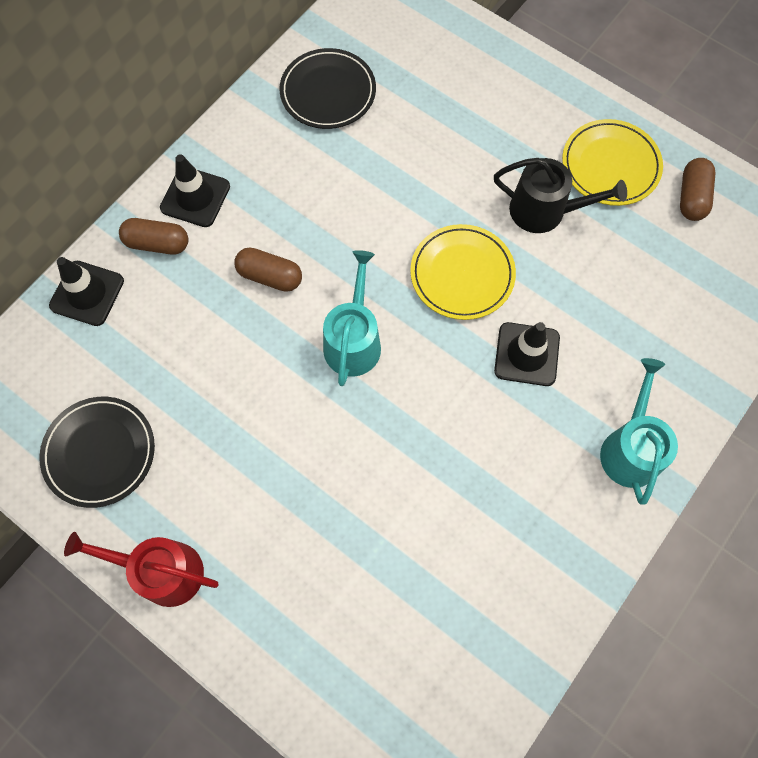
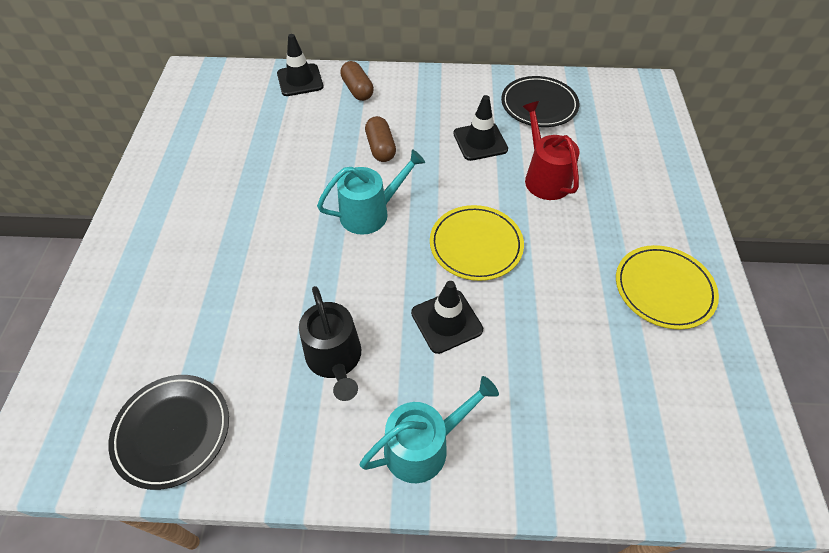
camera: 55 degrees right, 15 degrees down
black plate [39,397,155,508] -> black plate moved to [108,375,229,490]
red watering can [64,532,219,607] -> red watering can moved to [522,101,580,200]
black traffic cone [160,154,230,227] -> black traffic cone moved to [453,95,508,161]
black watering can [494,158,627,233] -> black watering can moved to [299,286,361,401]
brown capsule [680,158,715,221] -> none

